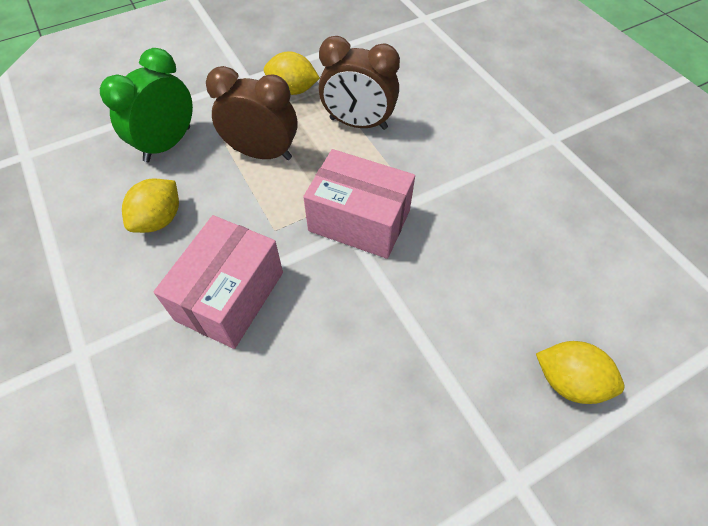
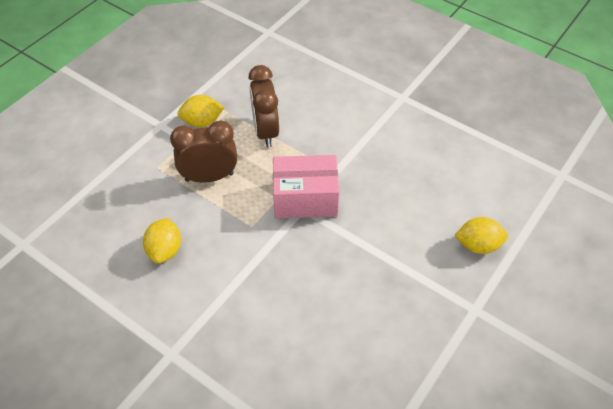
camera: 25 degrees left, 5 degrees down
green clock [100,48,193,162] -> none
pink box [154,215,283,349] -> none
brown clock [319,36,400,130] -> brown clock turned 90 degrees clockwise [248,65,279,147]

